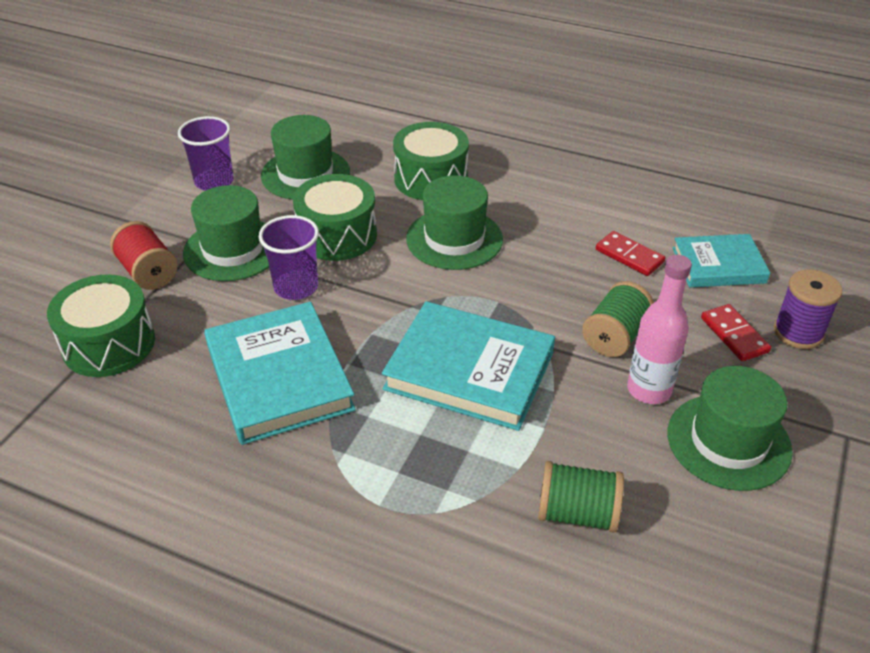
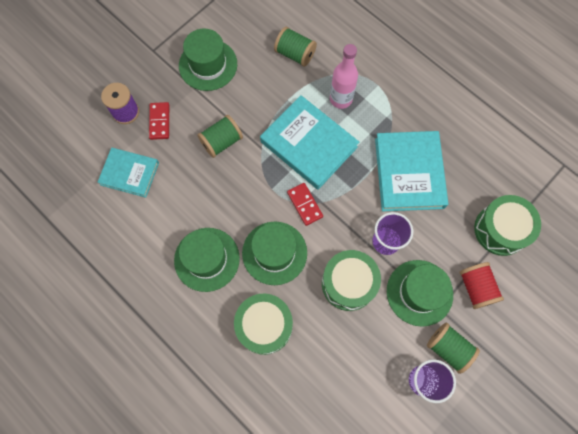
camera: 160 degrees left, 30 degrees up
green hat [261,115,350,200] -> green hat moved to [174,228,240,292]
red domino [596,231,665,276] -> red domino moved to [287,183,323,226]
pink bottle [627,255,692,404] -> pink bottle moved to [330,44,358,109]
none -> green spool [427,323,480,374]

